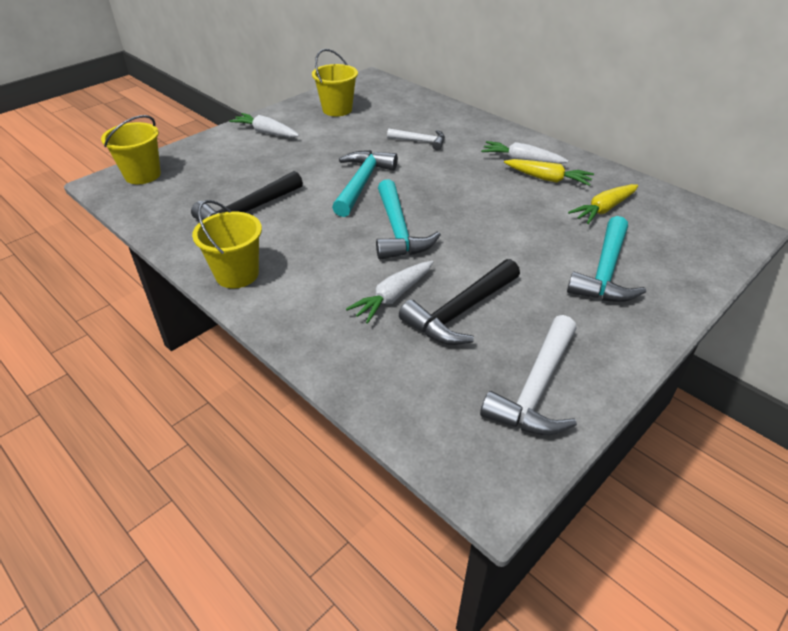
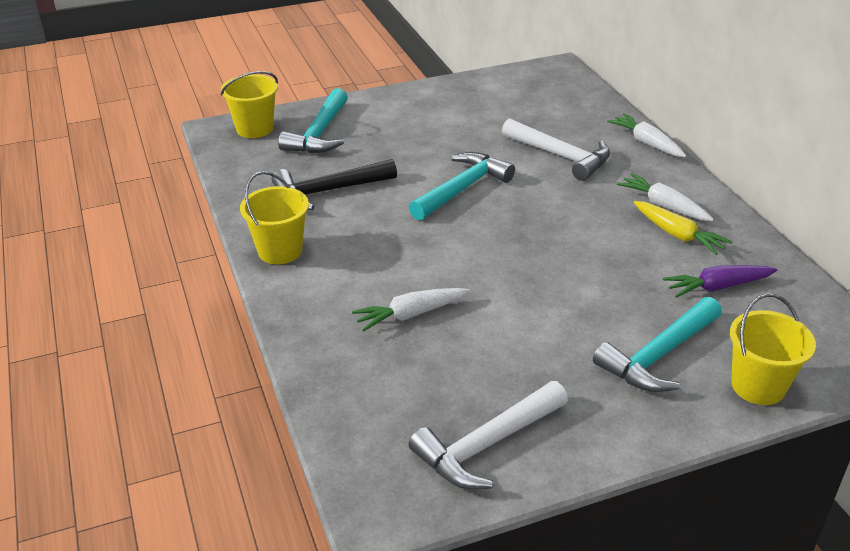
camera: 25 degrees right, 5 degrees down
white carrot [229,113,299,138] -> white carrot moved to [607,113,686,157]
yellow bucket [312,49,358,116] -> yellow bucket moved to [730,294,816,405]
turquoise hammer [376,179,441,260] -> turquoise hammer moved to [278,88,348,153]
white hammer [387,129,445,150] -> white hammer [502,118,610,181], size x1.66
black hammer [399,259,520,345] -> none
yellow carrot [568,184,638,224] -> purple carrot [663,265,778,298]

